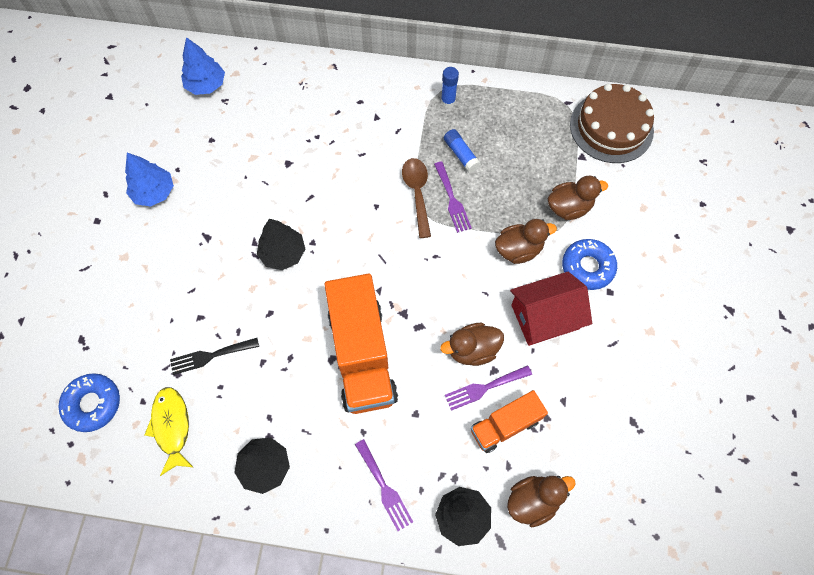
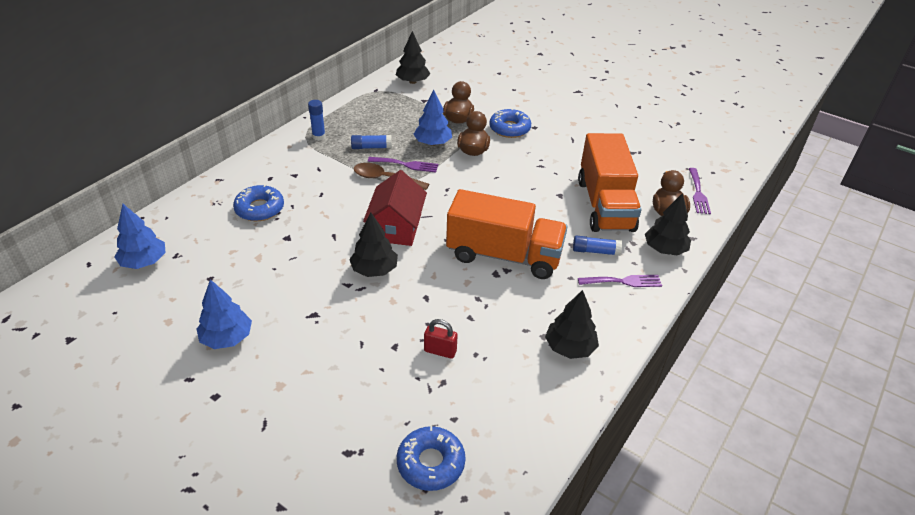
camera: 65 degrees left, 25 degrees down
yellow fish [145,387,193,476] -> none
black fork [170,338,259,375] -> red padlock [424,319,458,359]
brown duck [440,323,504,366] -> none
purple fork [445,365,532,411] -> purple fork moved to [689,168,711,214]
orange truck [471,390,548,453] -> orange truck [578,133,641,232], size x1.80
red house [510,272,592,346] -> red house moved to [363,170,427,246]
brown cake [570,84,654,163] -> black tree [396,31,430,84]
none -> blue donut [233,184,284,221]
none -> blue tree [413,89,452,146]
none -> blue glue stick [573,236,622,256]

